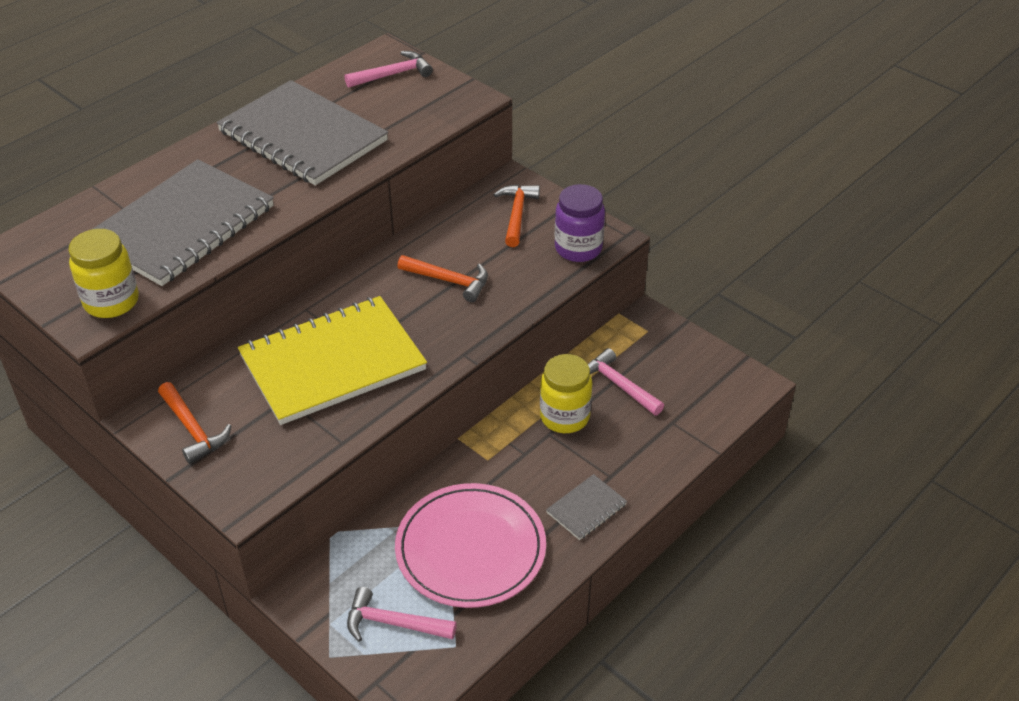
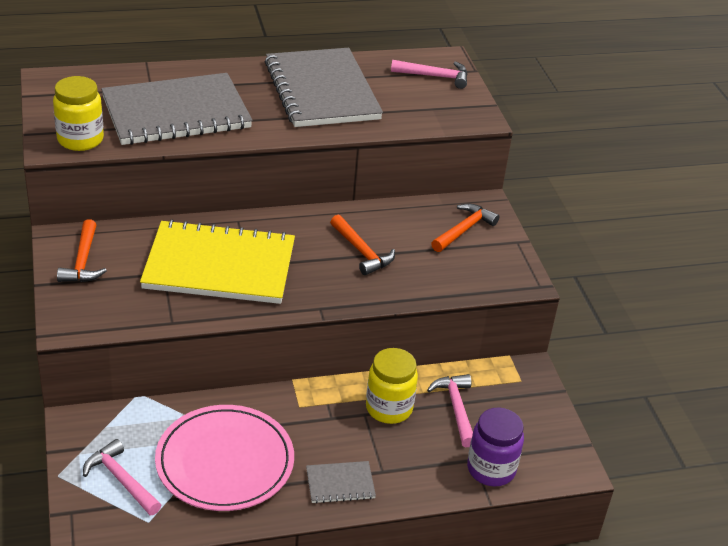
camera: 30 degrees right, 5 degrees down
purple jar [555,184,605,262] -> purple jar moved to [467,408,524,486]

